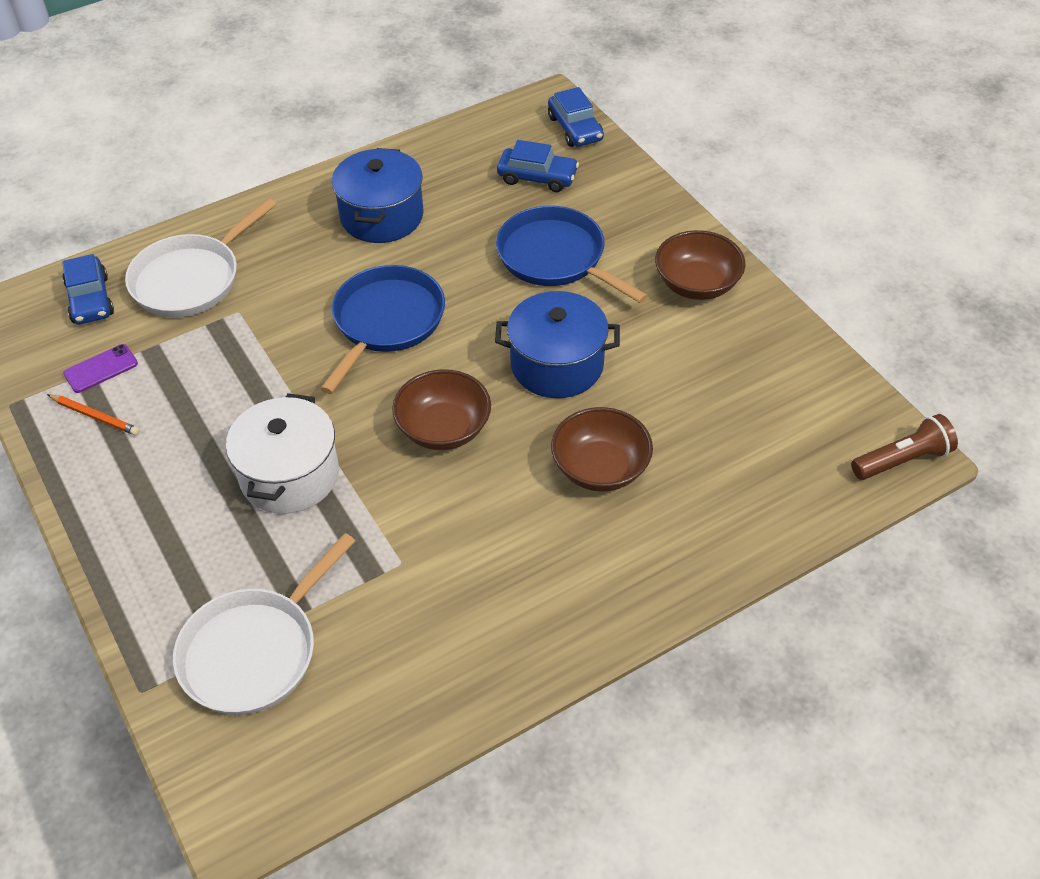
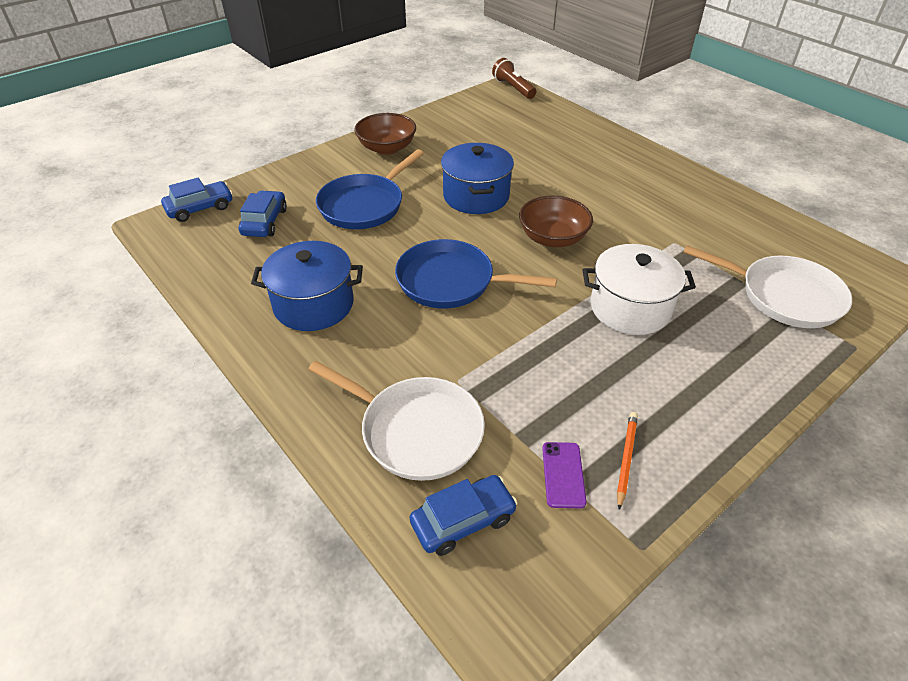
camera: 100 degrees left, 5 degrees down
purple phone [63,344,138,393] -> purple phone turned 45 degrees clockwise [542,442,587,508]
brown bowl [551,407,653,492] -> none

